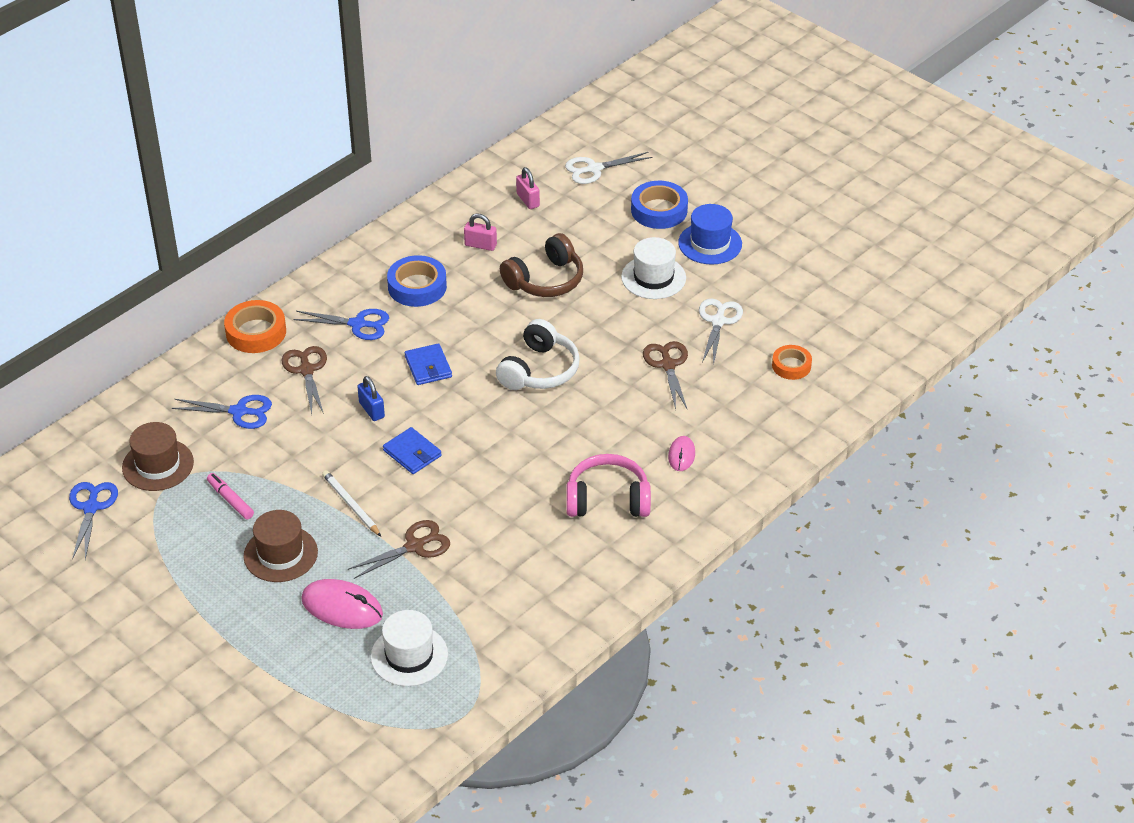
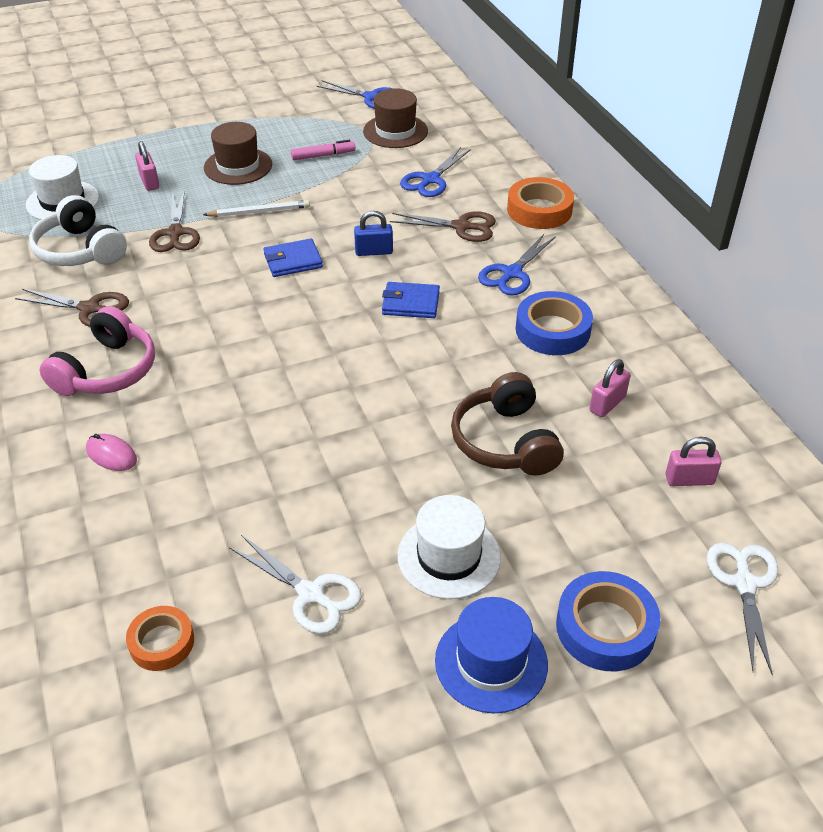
camera: 115 degrees right, 0 degrees up
pink mouse [301,579,383,629] -> pink padlock [135,141,159,191]
white headphones [496,319,580,390] -> white headphones moved to [29,195,127,266]
brown scissors [643,341,688,410] -> brown scissors moved to [15,289,129,327]

